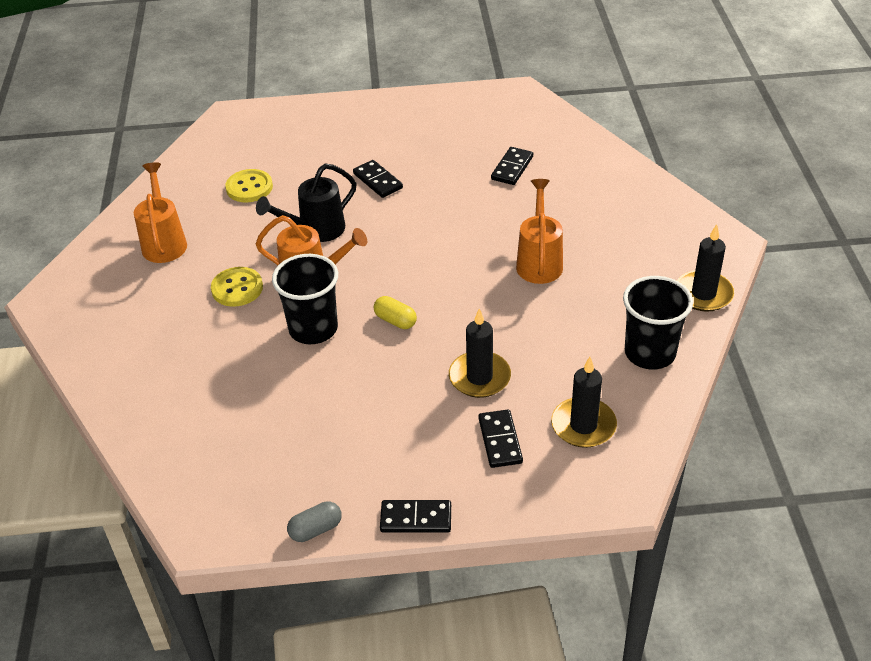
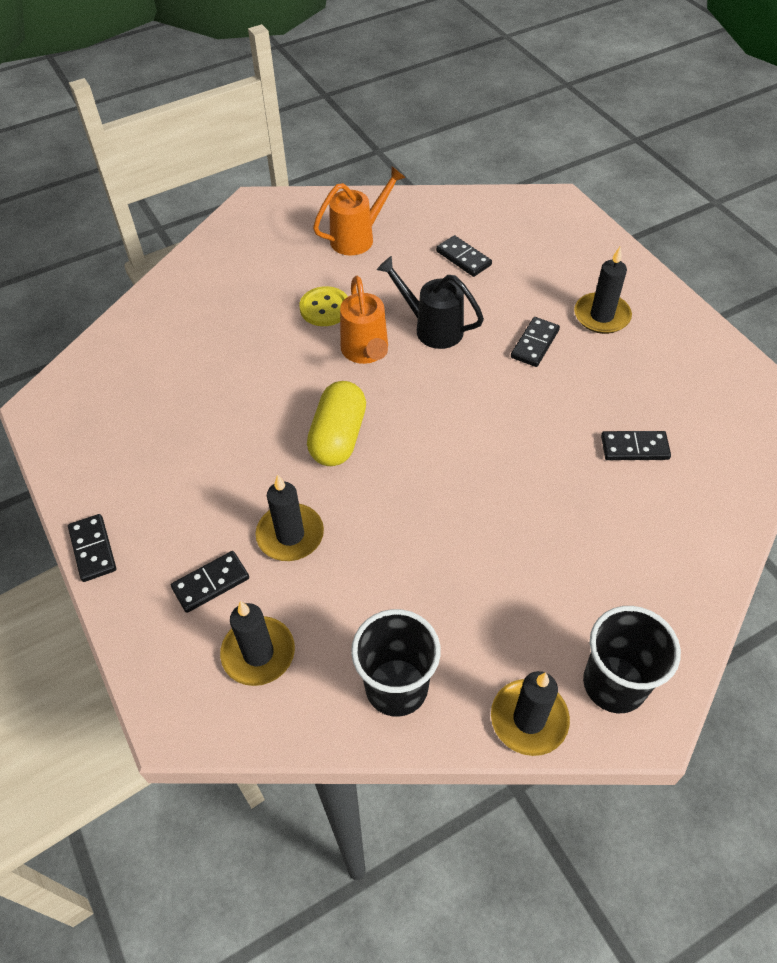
camera: 65 degrees right, 10 degrees up
yellow button [225,169,273,202] -> black domino [436,235,492,277]
black cup [272,254,338,344] -> black cup moved to [583,606,681,713]
grey capsule [287,501,342,542] -> none
yellow capsule [374,296,417,329] -> yellow capsule [307,381,366,466], size x1.86
orange watering can [516,179,563,284] -> none
none -> black candle [574,247,632,334]

